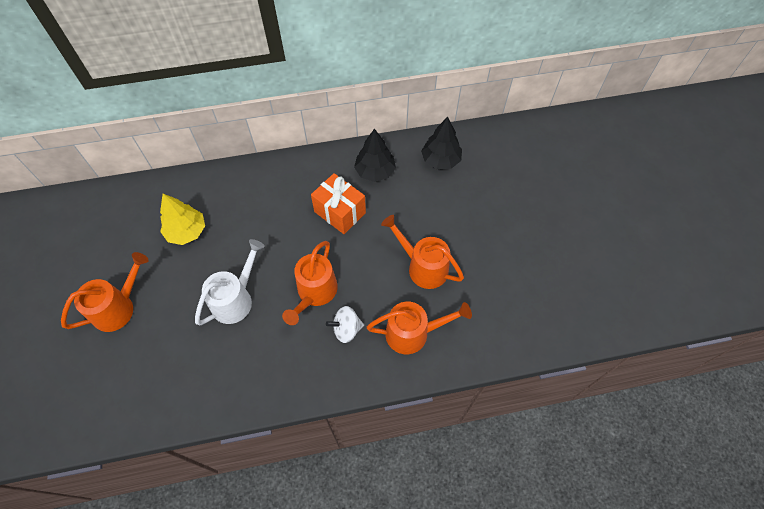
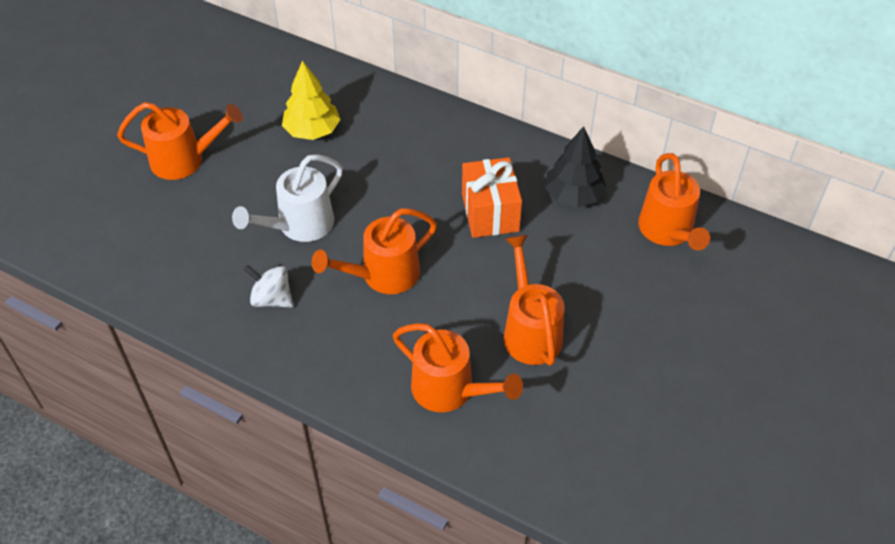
camera: 40 degrees right, 10 degrees down
white watering can [195,239,265,326] -> white watering can turned 150 degrees clockwise [232,154,343,242]
white spinning top [326,306,364,343] -> white spinning top moved to [244,265,293,308]
black tree [421,117,462,169] -> orange watering can [638,153,710,250]

